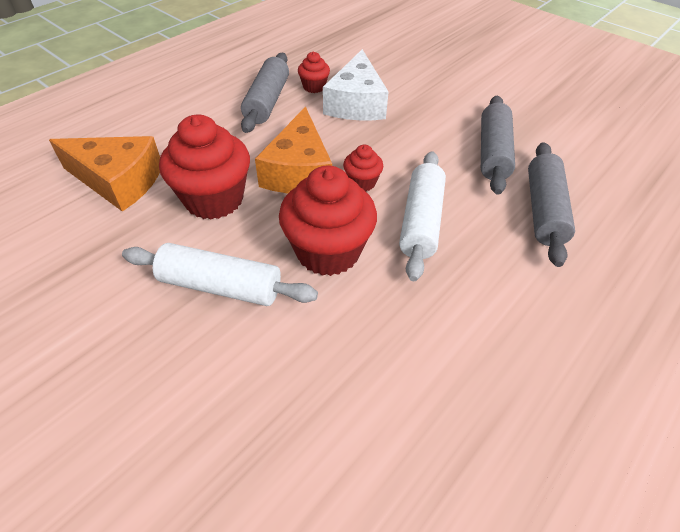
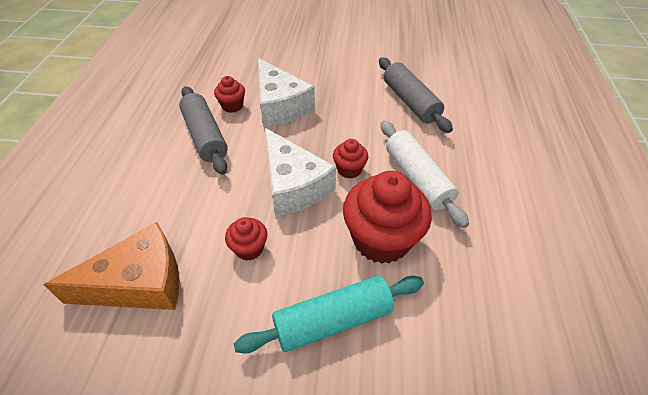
camera: 35 degrees left, 0 degrees up
white rolling pin [122,243,318,306] -> turquoise rolling pin [234,276,424,354]
red cupcake [159,114,250,219] -> red cupcake [225,217,267,261], size x0.49
orange cheese [255,107,332,193] -> white cheese [265,128,336,216]
grey rolling pin [528,142,575,267] -> none

